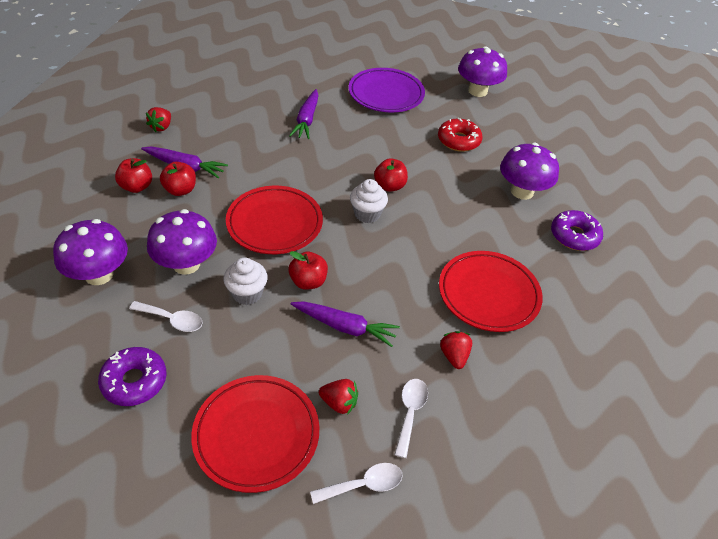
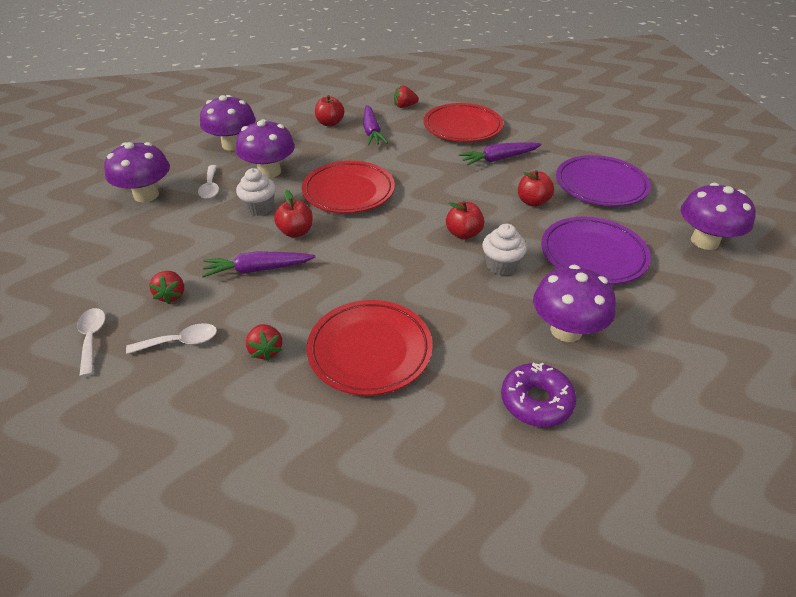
camera: 65 degrees right, 5 degrees down
purple donut [98,347,167,406] -> purple mushroom [104,142,170,202]
red apple [160,162,196,196] -> red apple moved to [518,170,554,207]
red plate [191,375,319,493] -> red plate moved to [423,103,503,142]
purple carrot [291,301,400,347] -> purple carrot turned 90 degrees clockwise [202,251,316,277]
white spoon [310,463,403,504] -> white spoon turned 150 degrees counterclockwise [77,308,105,377]
white cupcake [350,179,388,223] -> white cupcake moved to [482,224,527,275]
red donut [438,118,483,152] -> purple plate [541,217,651,285]
red strawberry [440,331,472,369] -> red strawberry turned 105 degrees clockwise [246,324,282,361]

